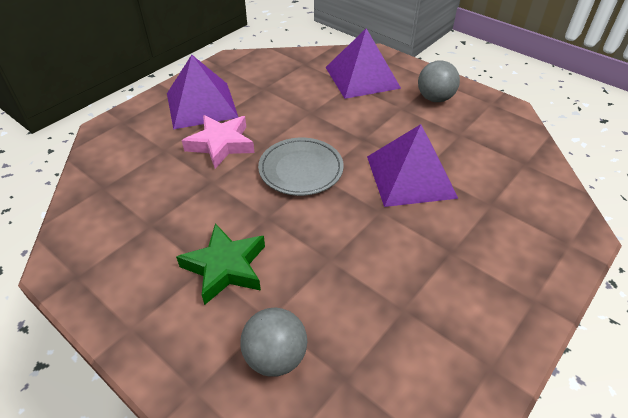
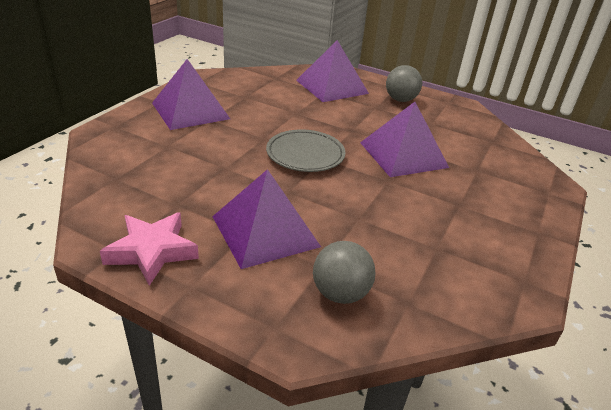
camera: 15 degrees left, 10 degrees down
green star [176,223,265,305] -> purple pyramid [212,169,321,269]
pink star [182,115,255,169] -> pink star moved to [100,212,199,286]

